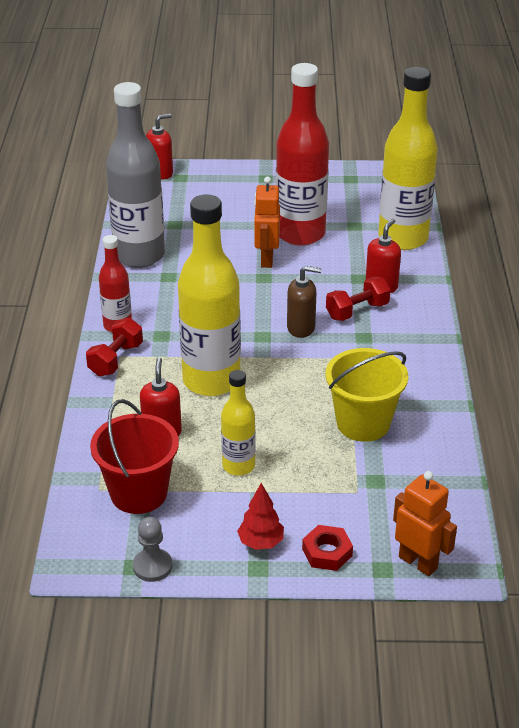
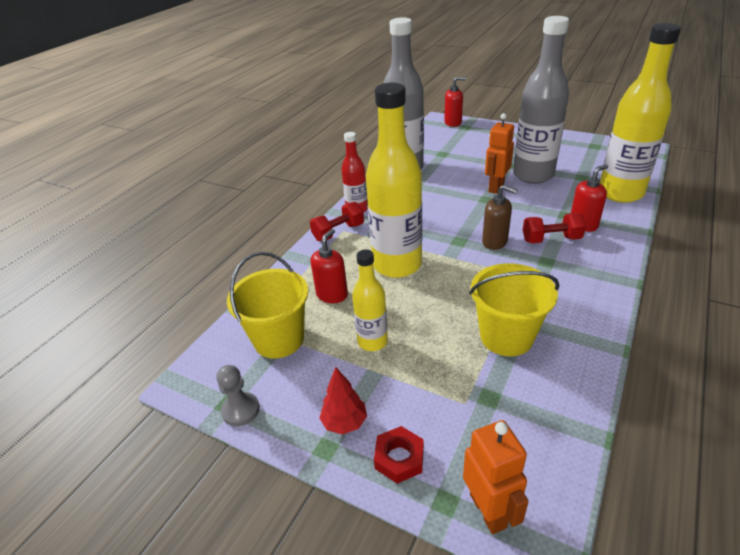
camera: 30 degrees right, 0 degrees up
red bucket [90,399,179,514] -> yellow bucket [227,252,308,358]
red bottle [276,63,329,246] -> grey bottle [513,16,569,184]

